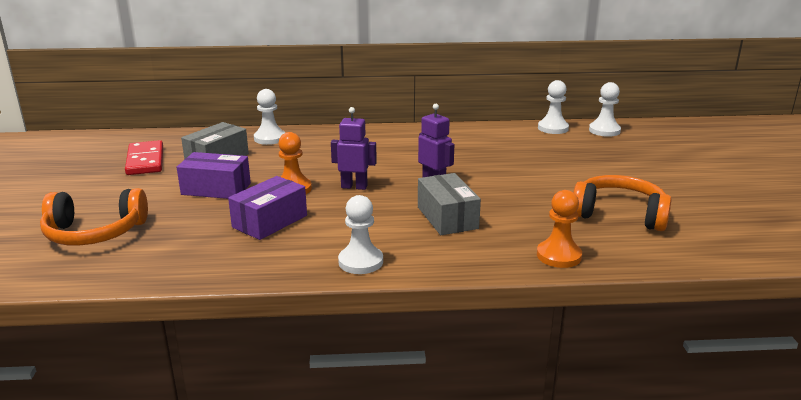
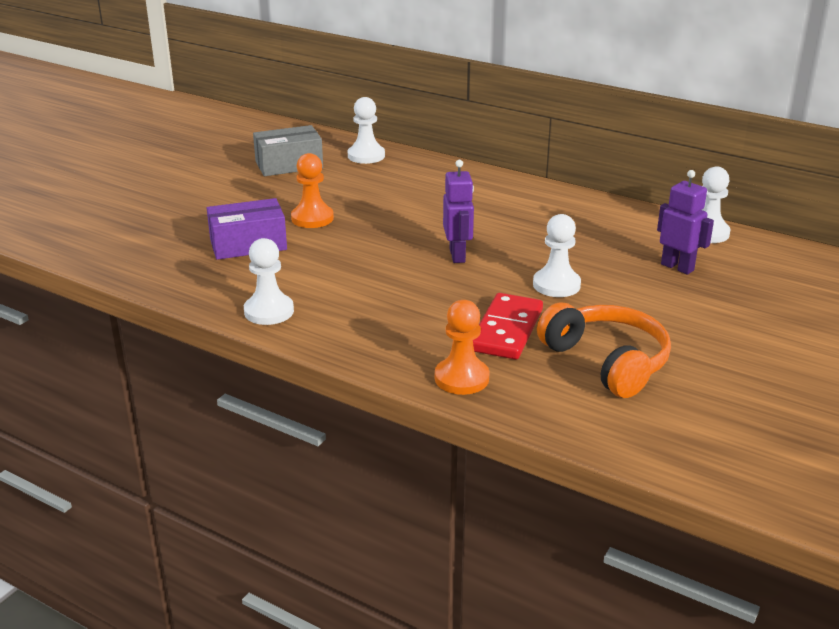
camera: 35 degrees right, 5 degrees up
orange headphones [40,188,148,246] -> none
red domino [125,140,163,175] -> red domino moved to [473,293,543,359]
purple box [177,152,251,199] -> none
purple robot [331,107,377,190] -> purple robot moved to [657,170,714,275]
grey box [418,173,481,235] -> none
white pawn [589,82,621,137] -> white pawn moved to [533,214,581,297]

